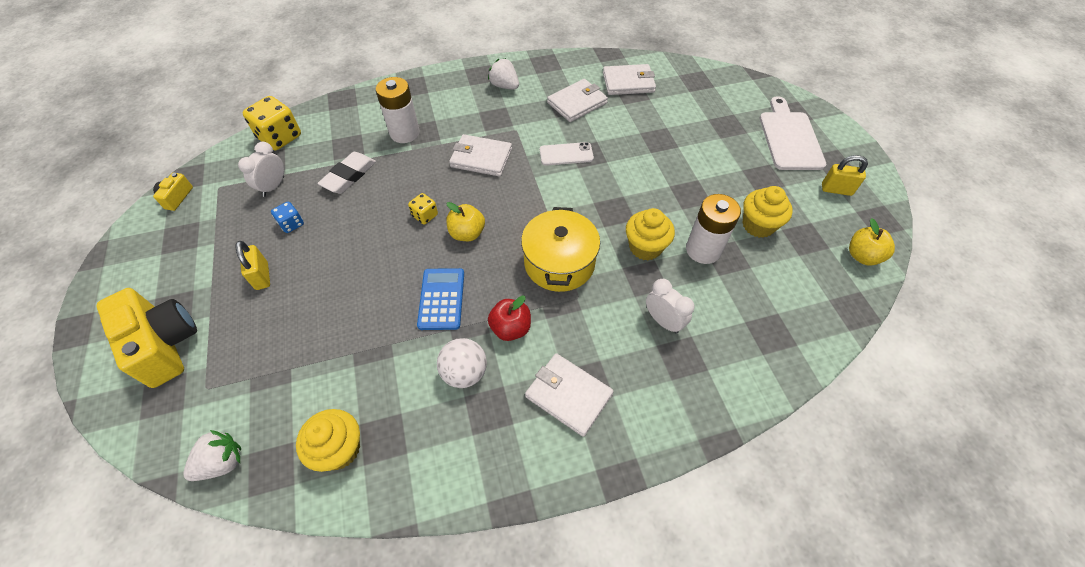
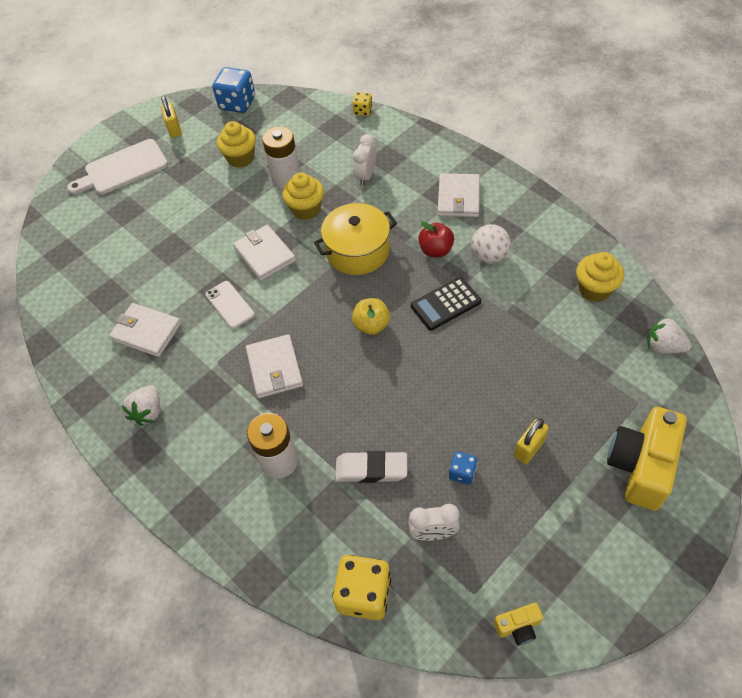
camera: 115 degrees left, 0 degrees up
yellow dice [408,193,438,224] -> yellow dice moved to [352,92,372,116]
blue calculator [417,268,464,330] -> black calculator [411,277,481,330]
white wallet [603,64,656,95] -> white wallet moved to [233,225,296,281]
yellow apple [849,218,895,266] -> blue dice [212,67,255,113]

